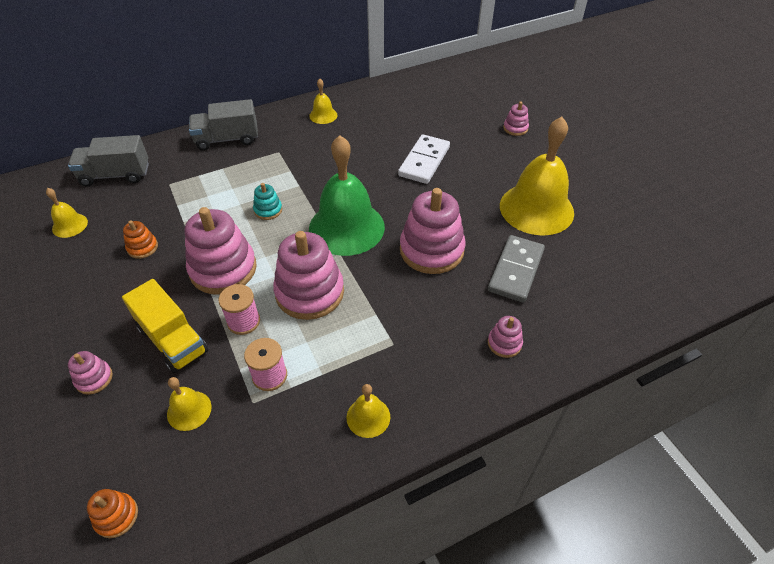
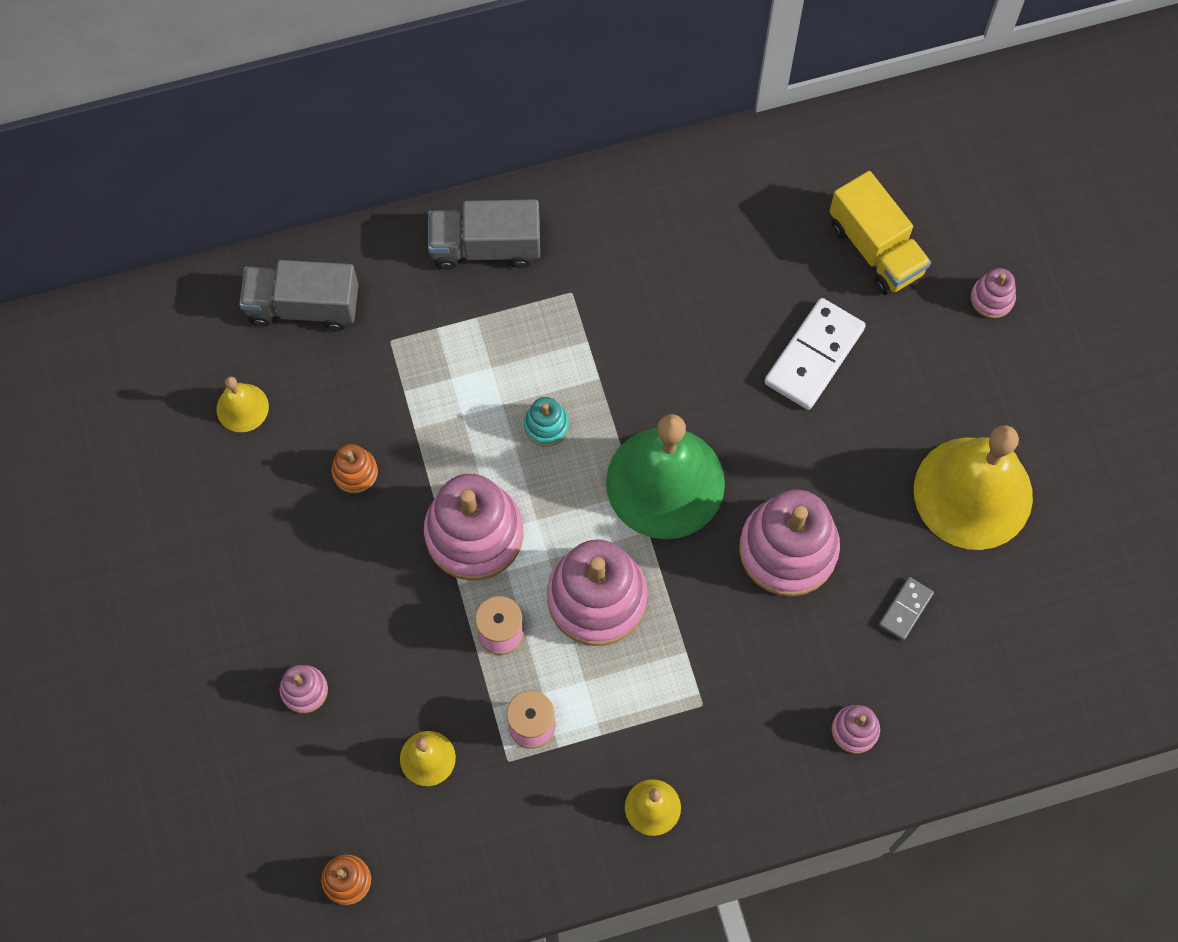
camera: 10 degrees right, 20 degrees up
yellow truck [122,279,208,373] -> yellow truck moved to [829,171,931,295]
yellow bell [309,79,337,124] -> none
grey domino [488,235,545,303] -> grey domino [879,577,934,641], size x0.53

